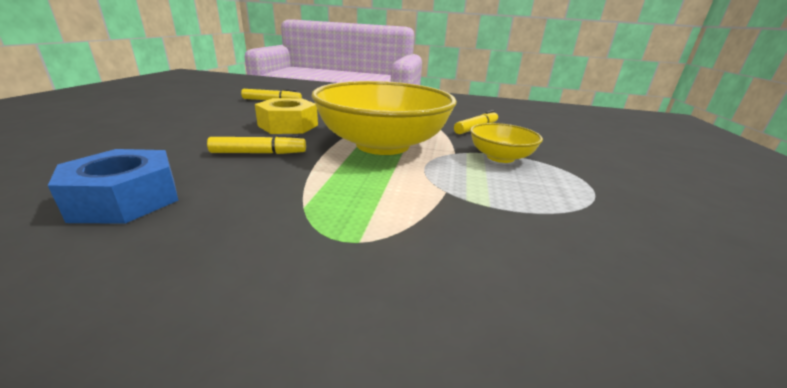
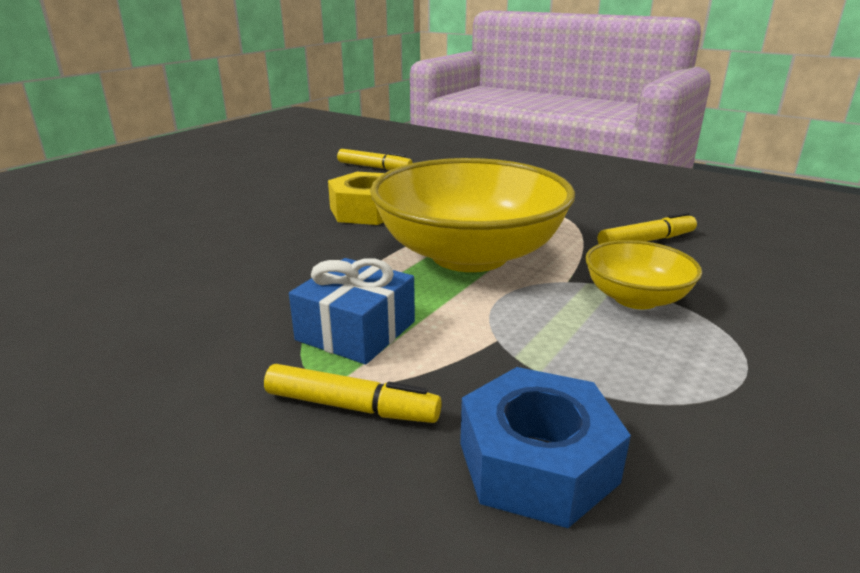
camera: 25 degrees right, 0 degrees up
blue nut [48,149,179,224] -> blue nut moved to [460,367,631,528]
yellow marker [207,135,306,154] -> yellow marker moved to [264,364,442,423]
none -> blue gift [289,258,415,365]

